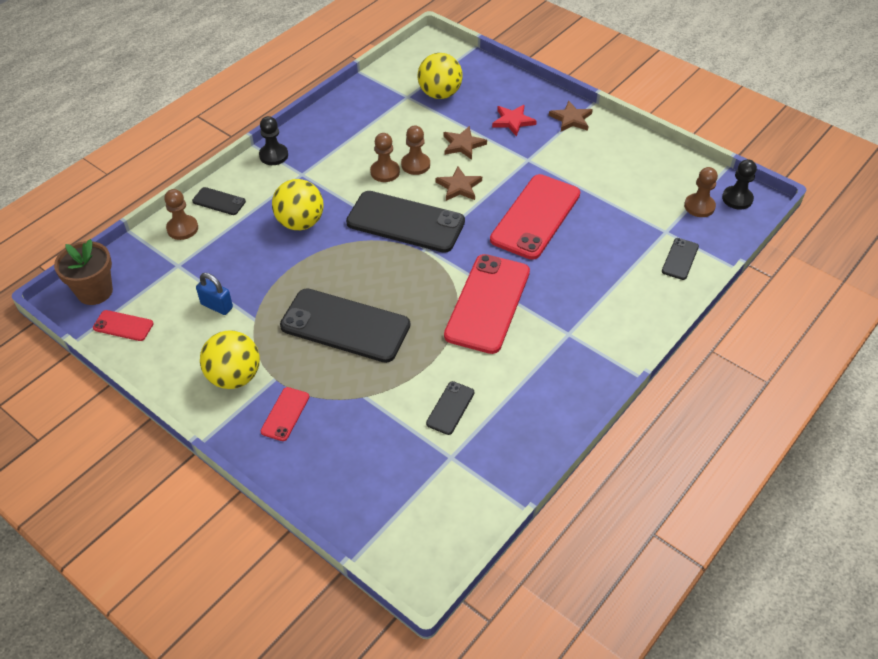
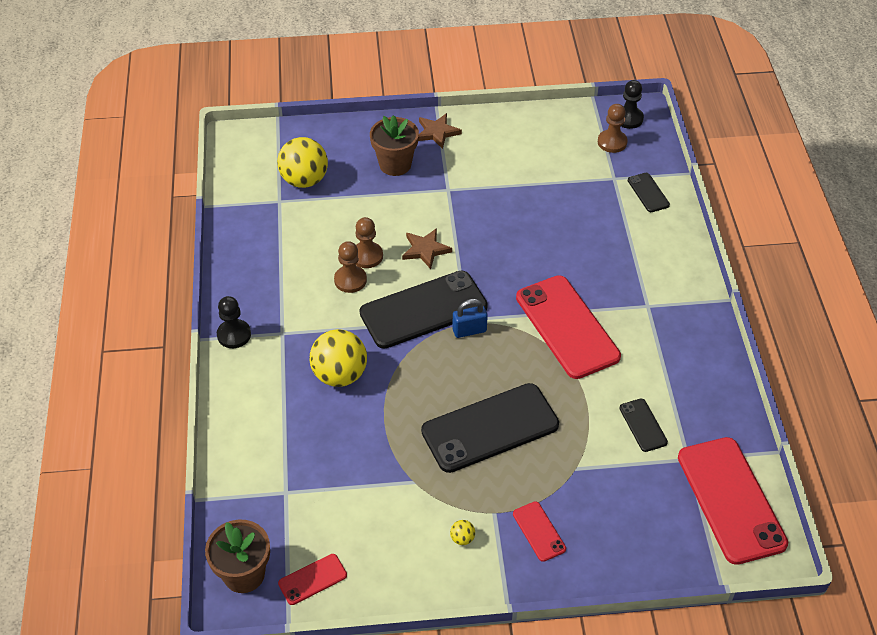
camera: 45 degrees left, 0 degrees up
brown pawn [164,189,198,240] -> none
black phone [192,187,246,215] -> none
blue padlock [196,273,233,315] -> blue padlock moved to [452,299,488,338]
yellow ball [200,330,260,389] -> yellow ball [450,520,475,545], size x0.40
brown star [443,126,487,160] -> none
red phone [490,174,580,260] -> red phone moved to [678,437,788,565]
red star [492,105,537,136] -> brown flower pot [370,115,419,176]

